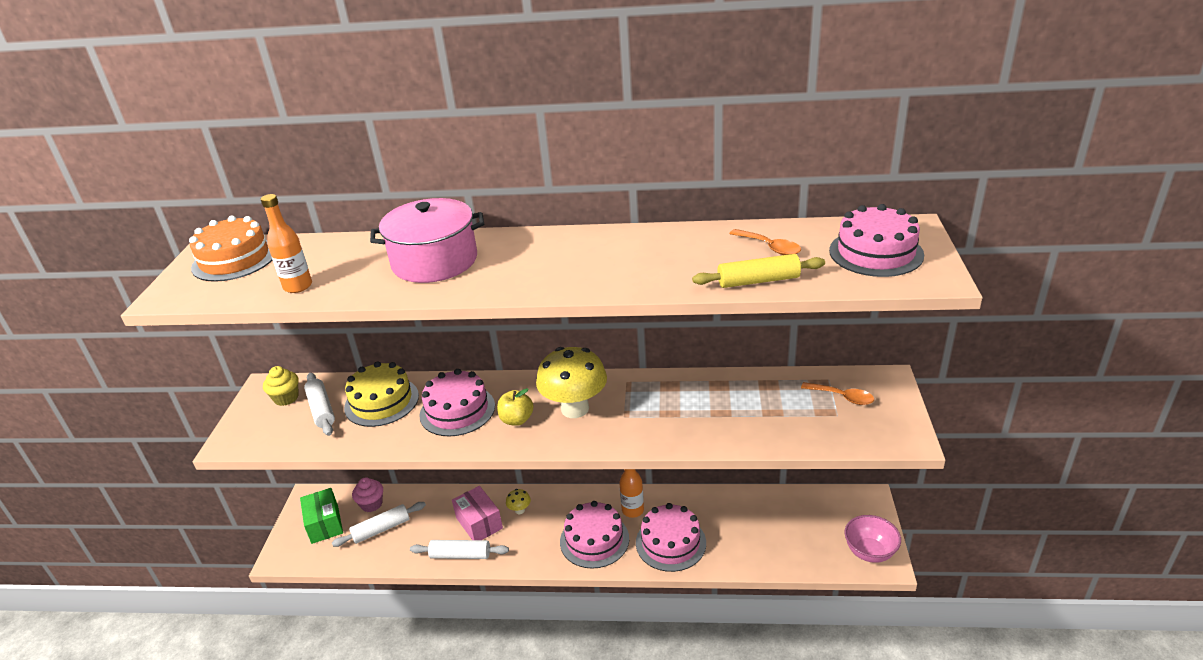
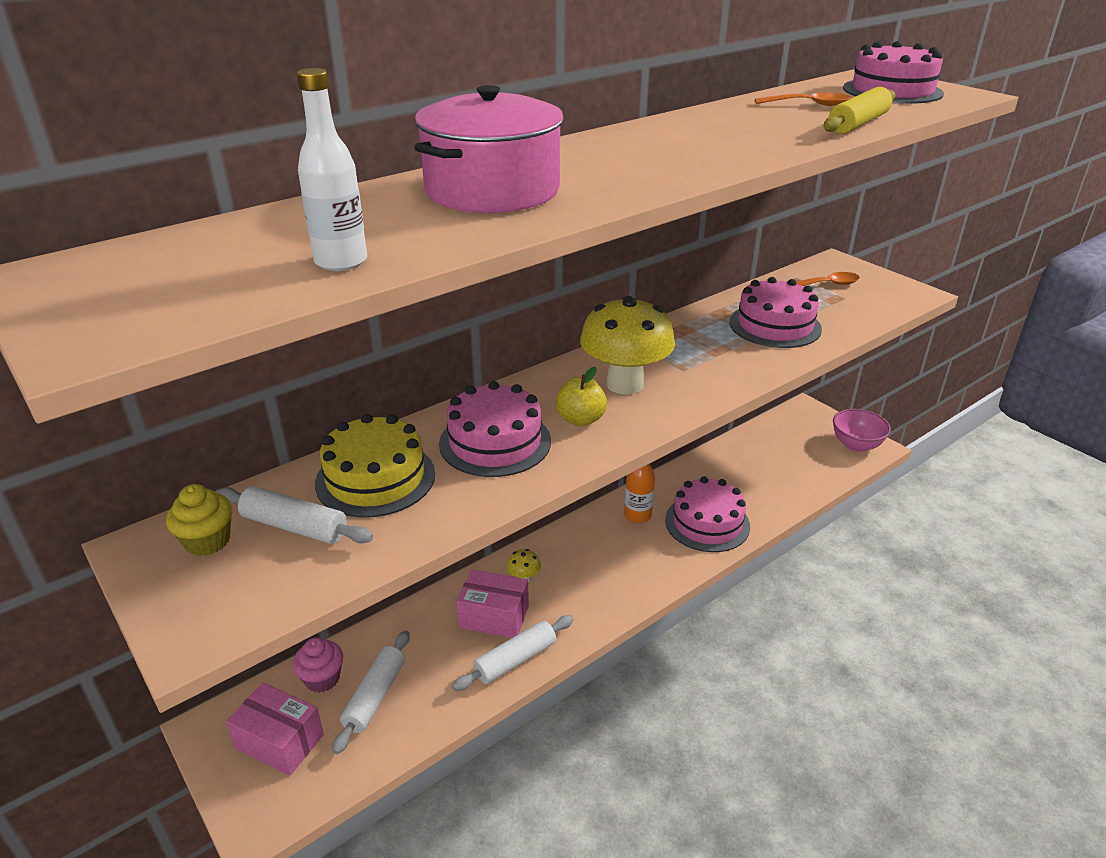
camera: 45 degrees left, 0 degrees up
orange cake [189,216,272,282] -> none
orange bottle [261,194,312,293] -> white bottle [297,68,367,271]
green box [300,488,343,544] -> pink box [226,682,324,776]
pink cake [560,501,629,569] -> pink cake moved to [729,277,822,348]

